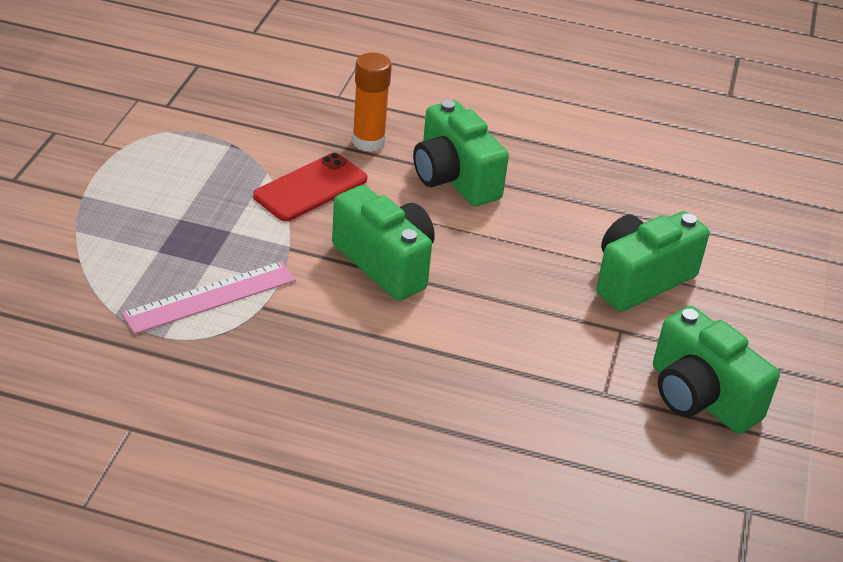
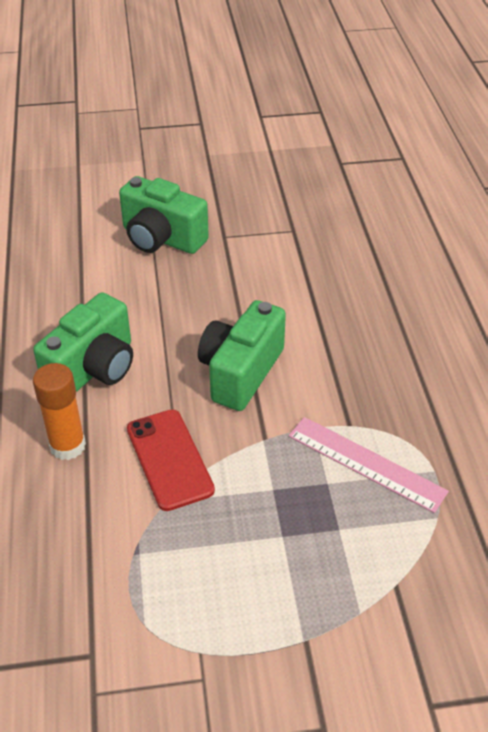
camera: 110 degrees left, 5 degrees up
red phone [253,153,367,221] -> red phone turned 45 degrees clockwise [127,409,215,511]
green camera [653,306,780,434] -> none

